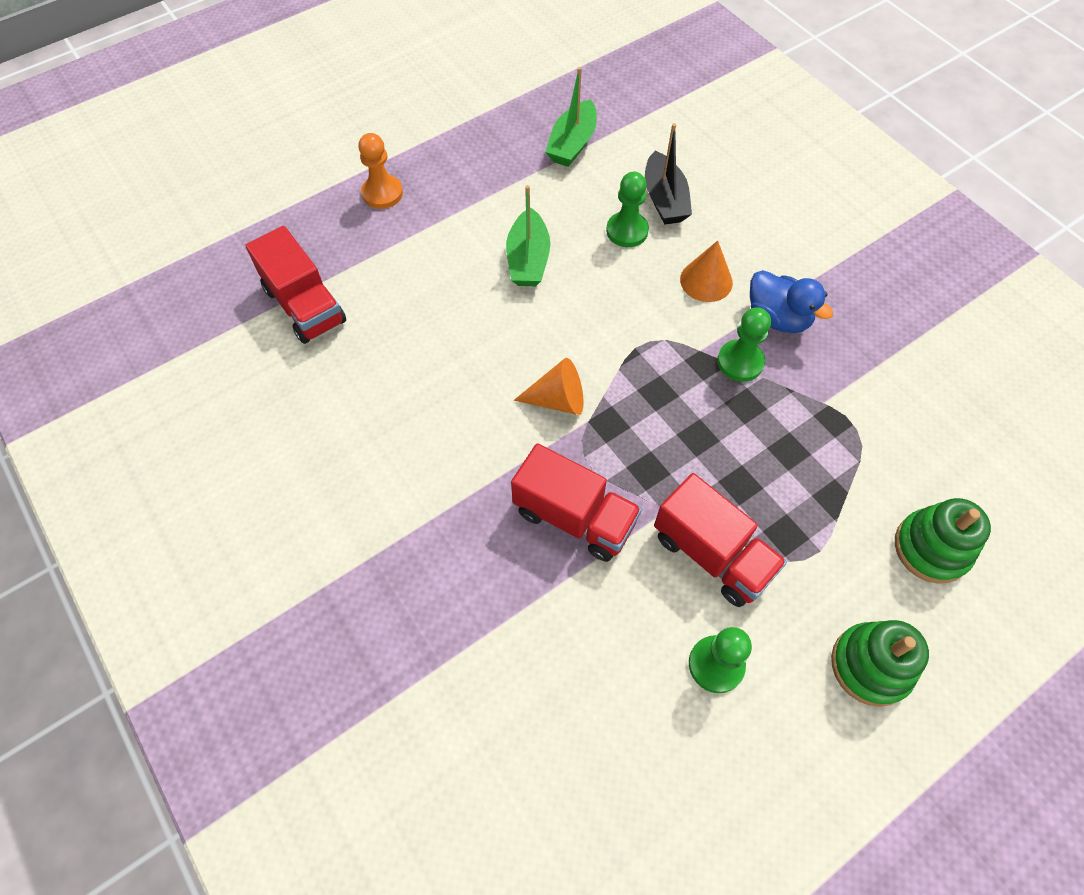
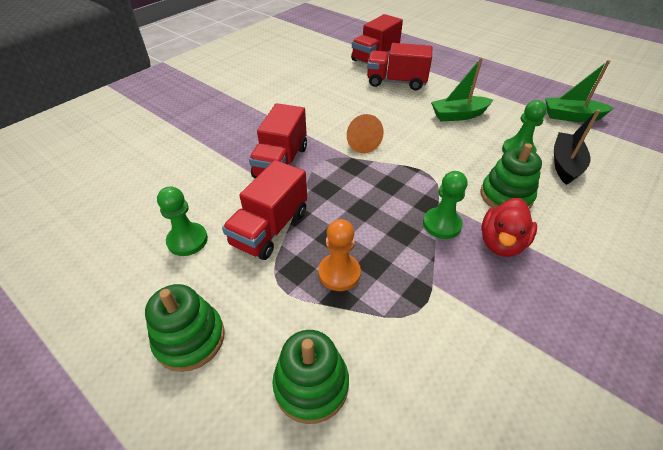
camera: 75 degrees right, 15 degrees down
orange pawn [358,133,403,209] -> orange pawn moved to [318,219,361,291]
black boat [645,123,692,224] -> black boat turned 135 degrees clockwise [554,109,600,185]
orange cone [680,241,733,302] -> green stacking toy [480,143,542,209]
blue duck [750,270,833,333] -> red duck [482,198,537,257]
none -> red truck [367,43,432,90]

